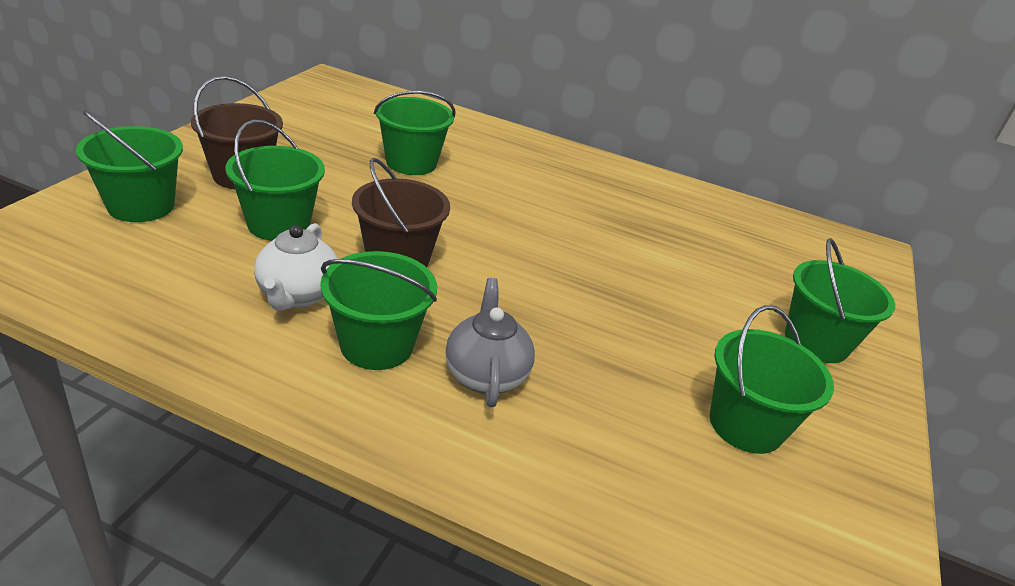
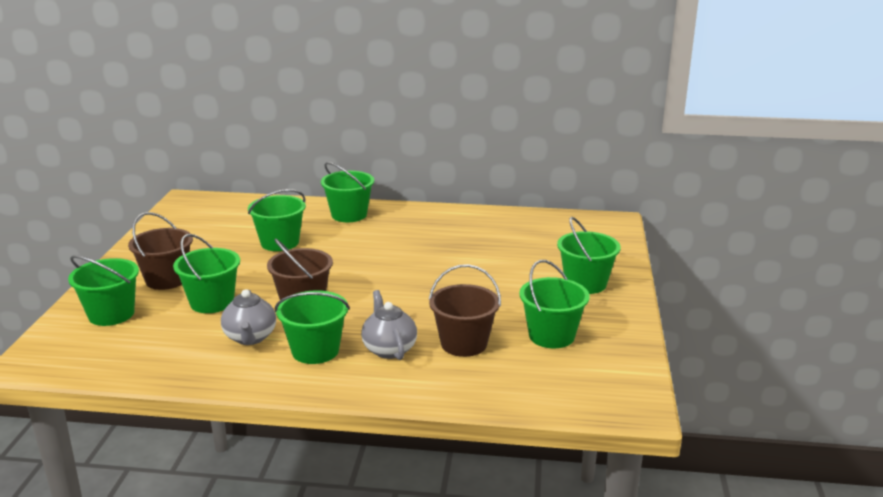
camera: 10 degrees left, 10 degrees down
white teapot [254,223,338,311] -> grey teapot [221,289,276,345]
none -> green bucket [321,162,374,222]
none -> brown bucket [429,264,501,357]

